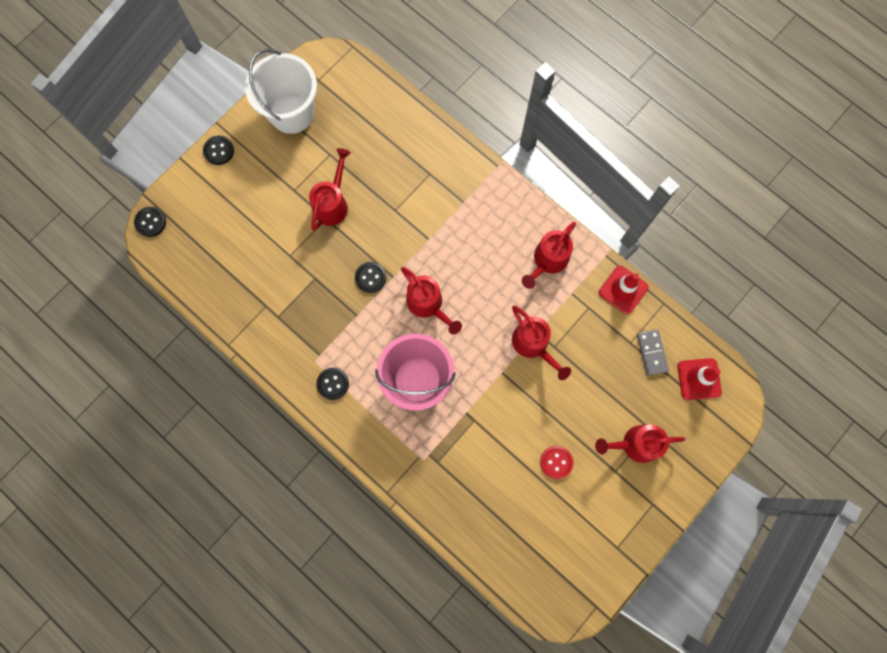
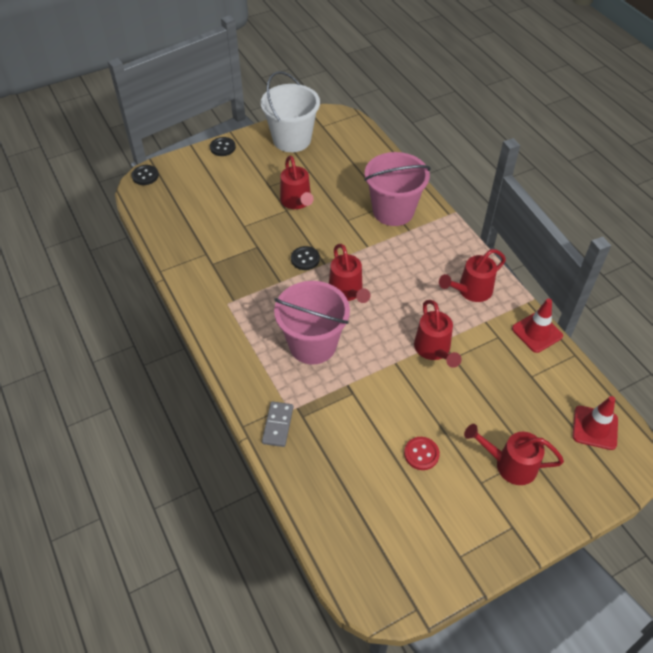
camera: 20 degrees right, 25 degrees down
red watering can [309,148,351,231] -> red watering can turned 120 degrees clockwise [280,155,314,209]
black button [316,368,349,400] -> none
grey domino [637,329,669,376] -> grey domino moved to [262,401,293,447]
none -> pink bucket [364,152,431,226]

